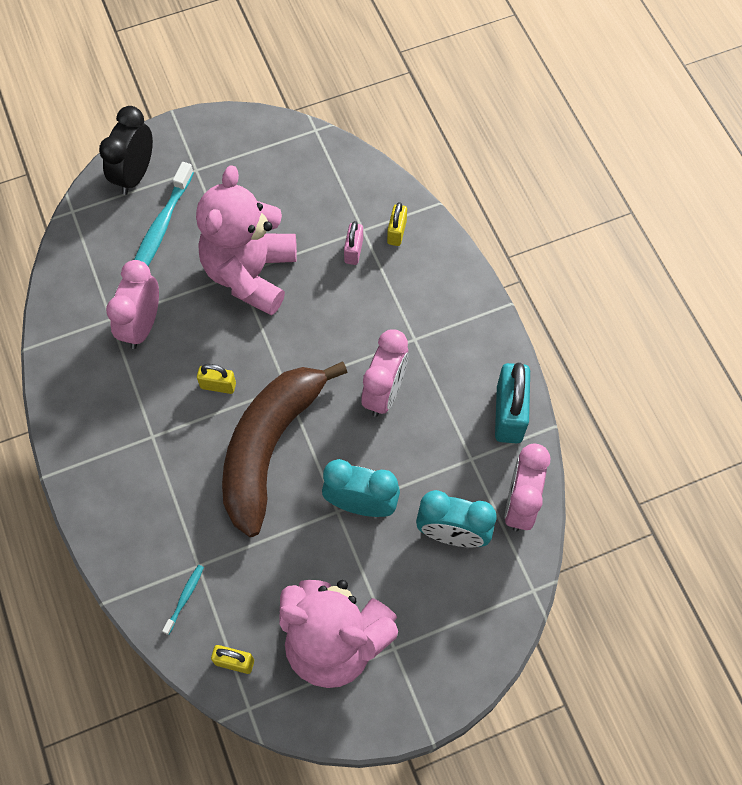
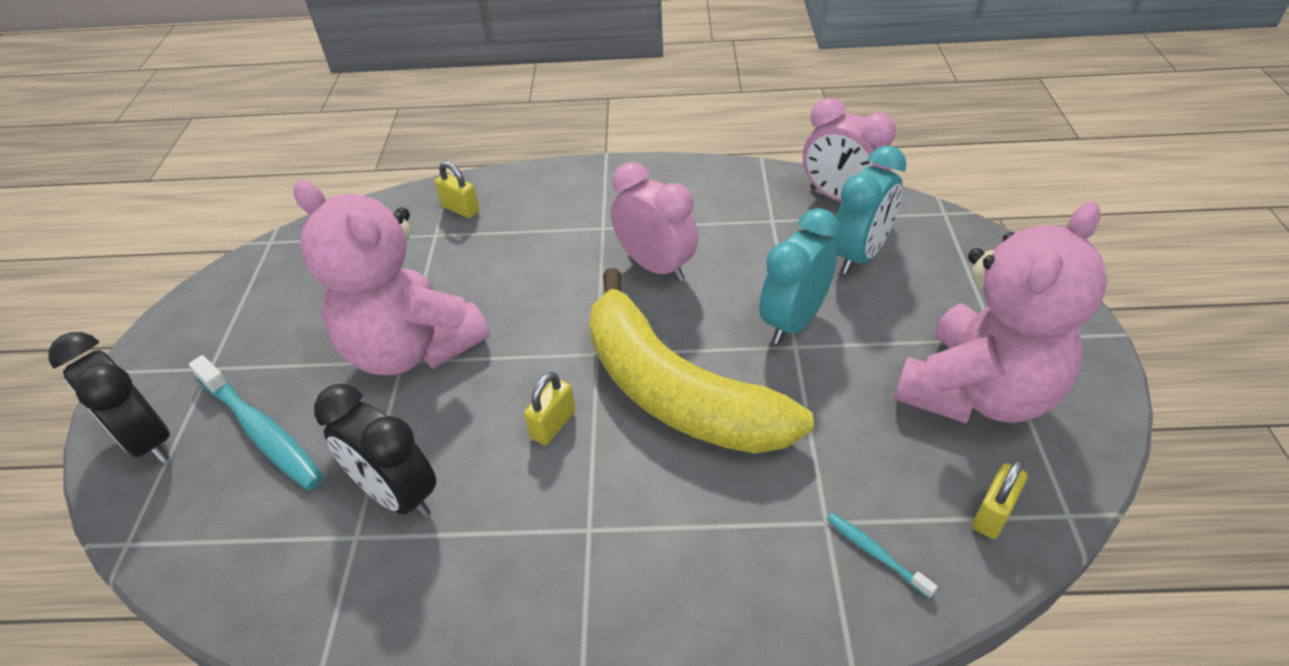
camera: 65 degrees left, 20 degrees down
pink clock [106,260,159,349] -> black clock [314,384,436,519]
brown banana [222,362,348,537] -> yellow banana [589,268,814,454]
pink padlock [344,221,363,265] -> none
turquoise padlock [495,362,530,443] -> none

